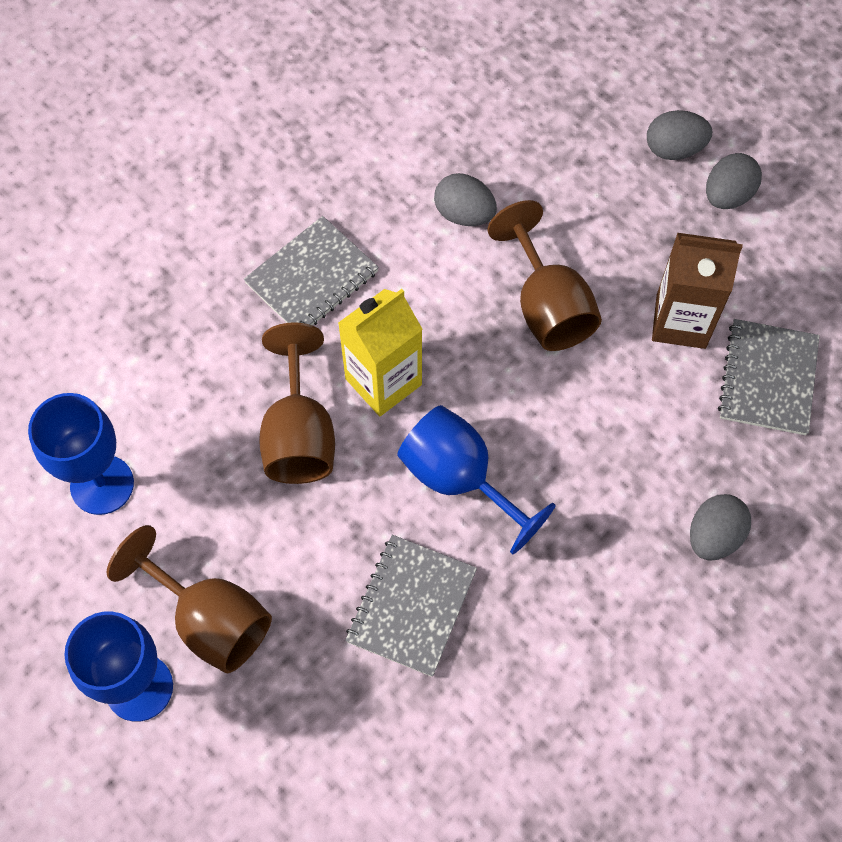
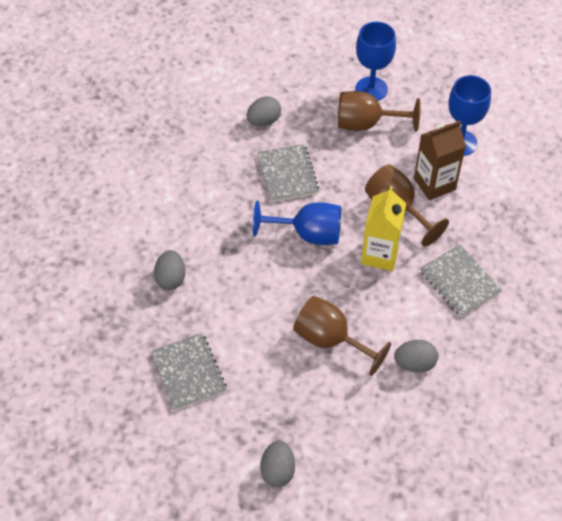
camera: 145 degrees right, 10 degrees down
grey notebook [244,216,379,325] -> grey notebook turned 45 degrees counterclockwise [420,244,502,317]
grey egg [647,110,712,160] -> grey egg moved to [247,96,281,126]
brown carton [652,233,743,349] -> brown carton moved to [414,121,466,200]

